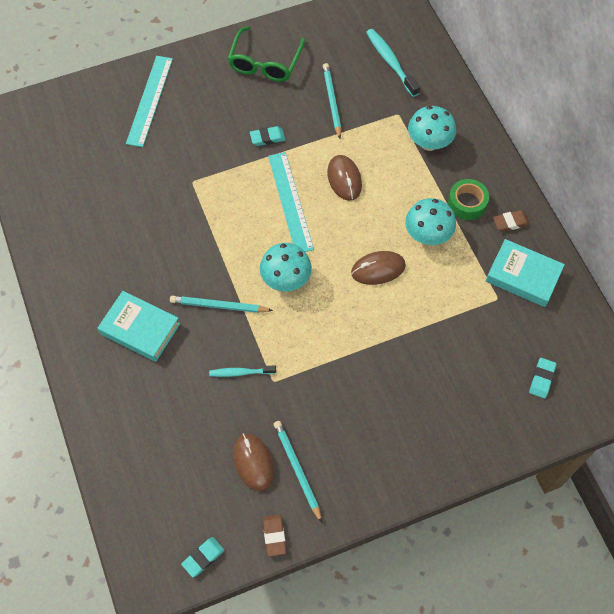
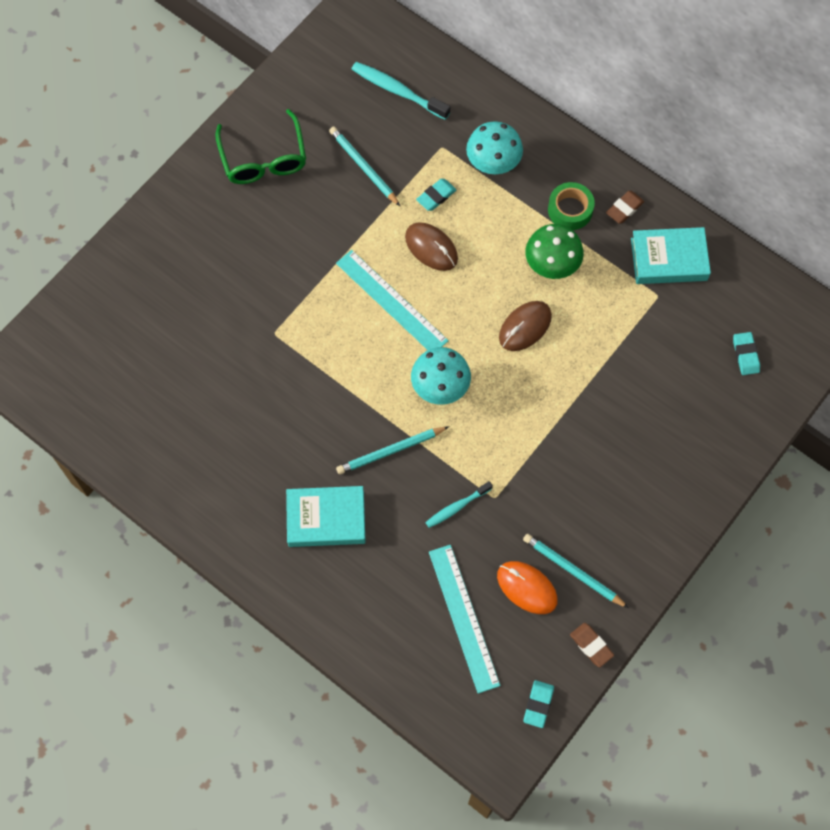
camera: 30 degrees left, 5 degrees up
turquoise ruler [126,56,173,147] -> turquoise ruler moved to [429,545,500,694]
brown mouse [233,433,274,492] -> orange mouse [497,561,558,614]
turquoise eraser [250,126,285,146] -> turquoise eraser moved to [416,179,456,211]
turquoise mushroom [405,198,456,245] -> green mushroom [525,224,584,279]

